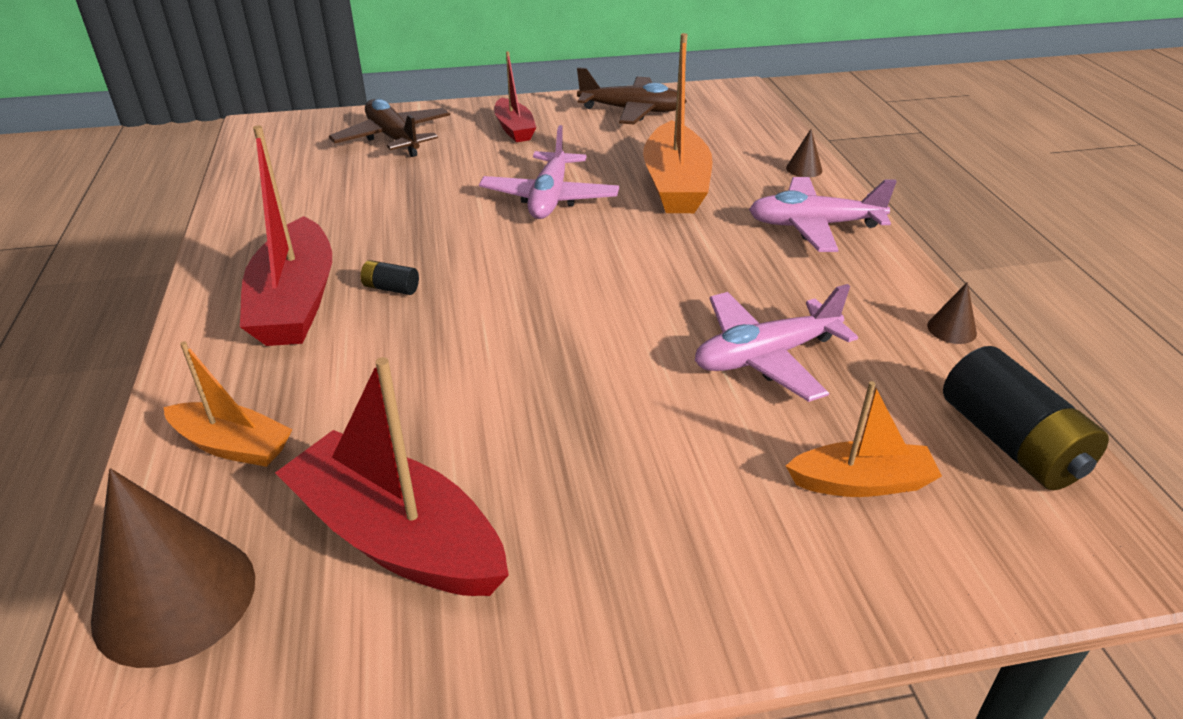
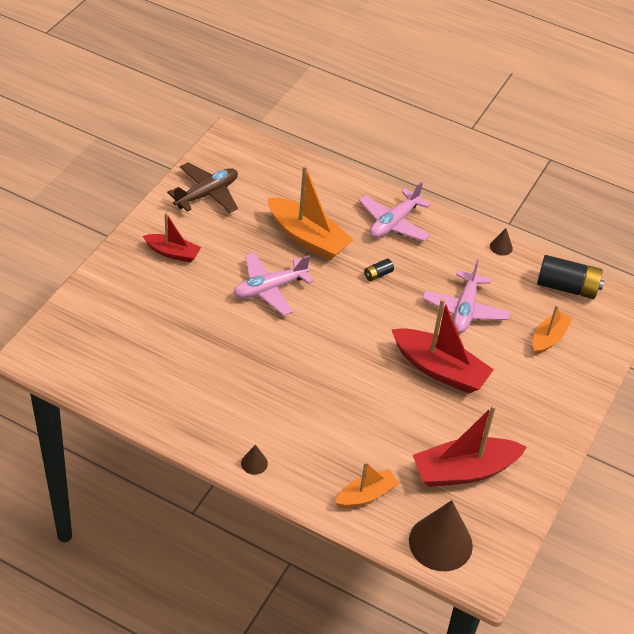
camera: 55 degrees left, 10 degrees up
red boat [240,125,332,346] -> red boat moved to [391,298,494,393]
brown plane [329,99,450,157] -> none
black battery [361,260,419,295] -> black battery moved to [364,259,394,281]
pink plane [479,125,619,219] -> pink plane turned 105 degrees clockwise [233,252,313,316]
brown cone [786,129,822,177] -> brown cone moved to [241,445,268,475]

